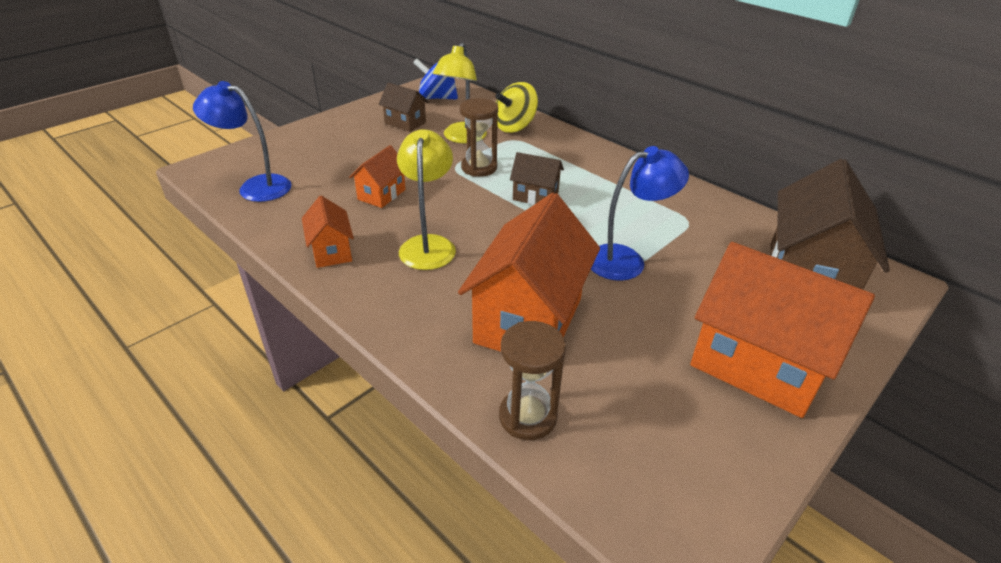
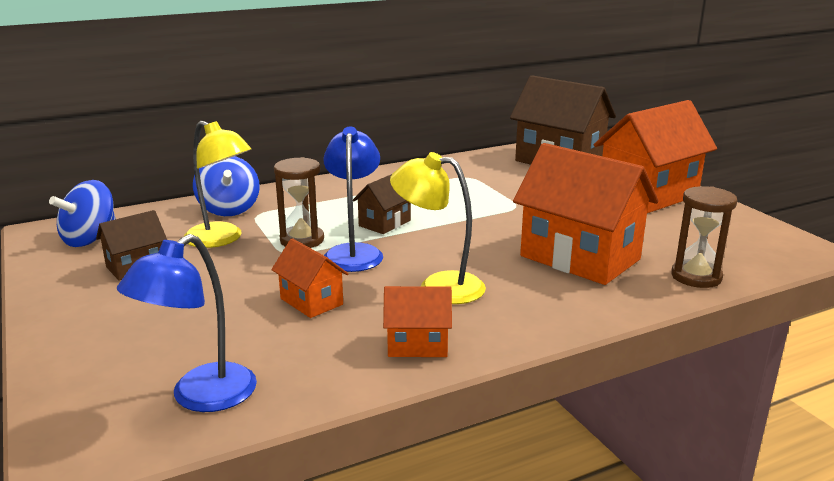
camera: 70 degrees left, 15 degrees down
yellow spinning top [495,82,538,133] -> blue spinning top [193,156,260,216]
blue lamp [591,146,689,281] -> blue lamp moved to [323,127,383,272]

